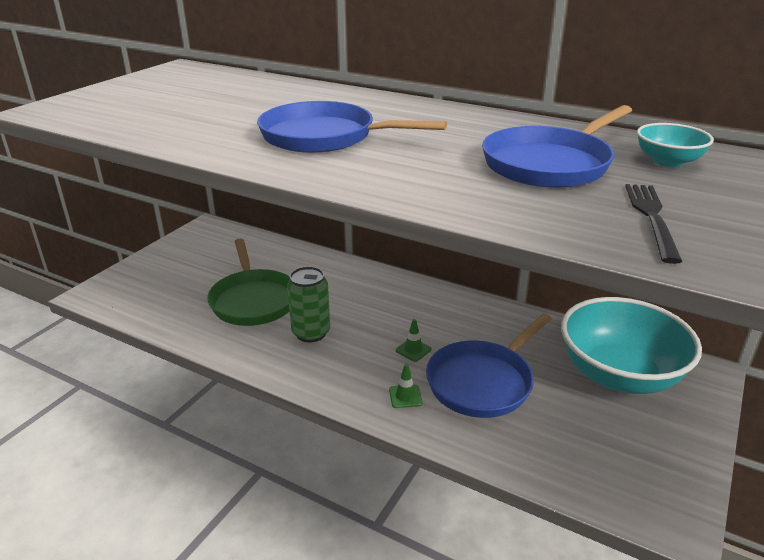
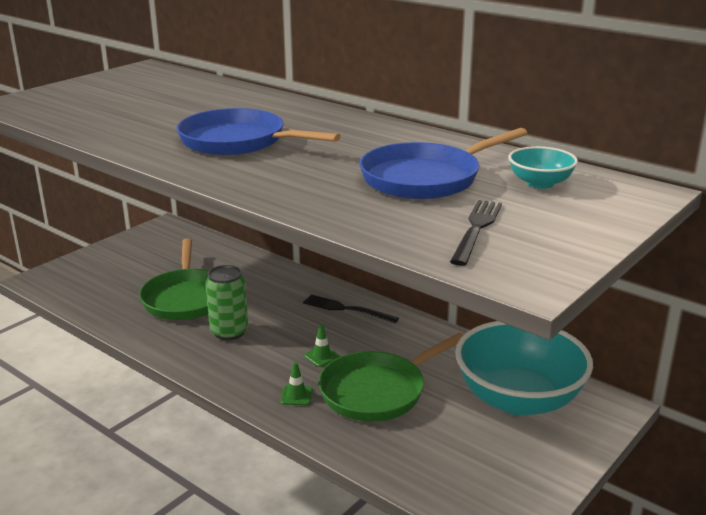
camera: 10 degrees right, 5 degrees down
blue pan [426,313,552,418] -> green pan [318,333,464,421]
none -> black fork [303,295,399,323]

